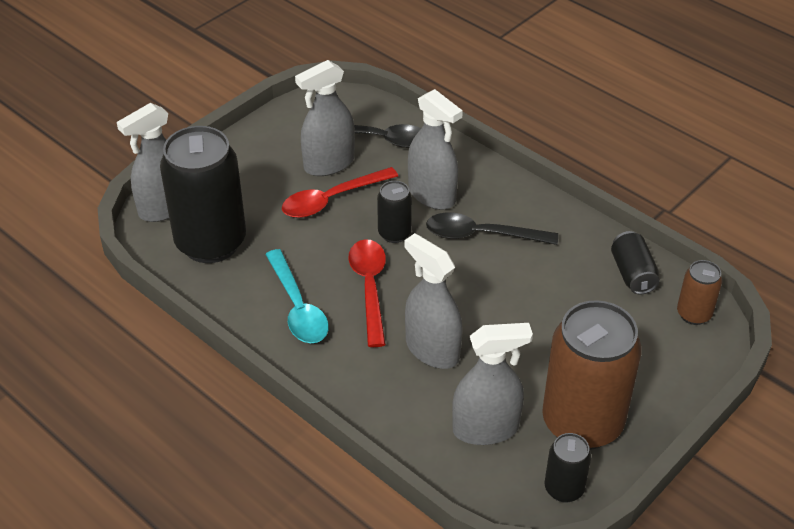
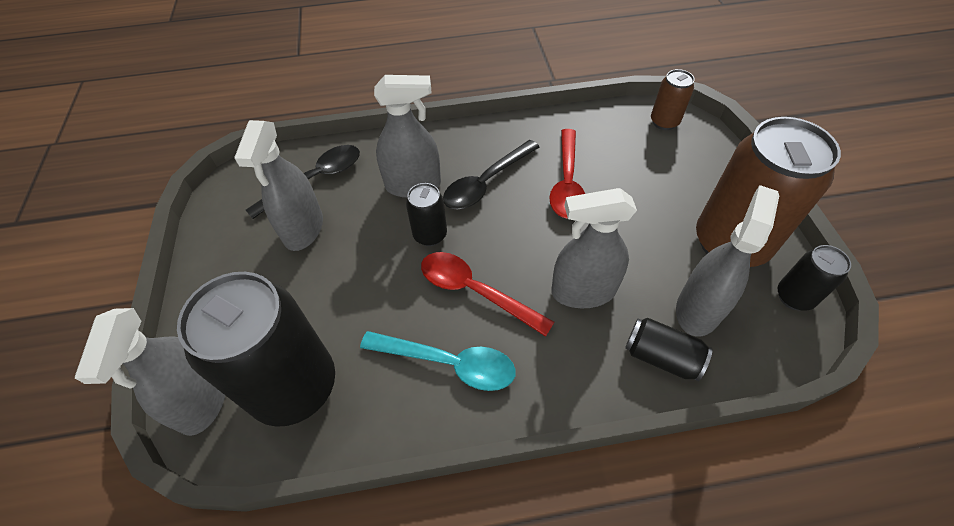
camera: 50 degrees left, 10 degrees up
red spoon [282,167,398,218] -> red spoon moved to [549,129,585,219]
black can [611,231,660,294] -> black can moved to [625,318,713,381]

